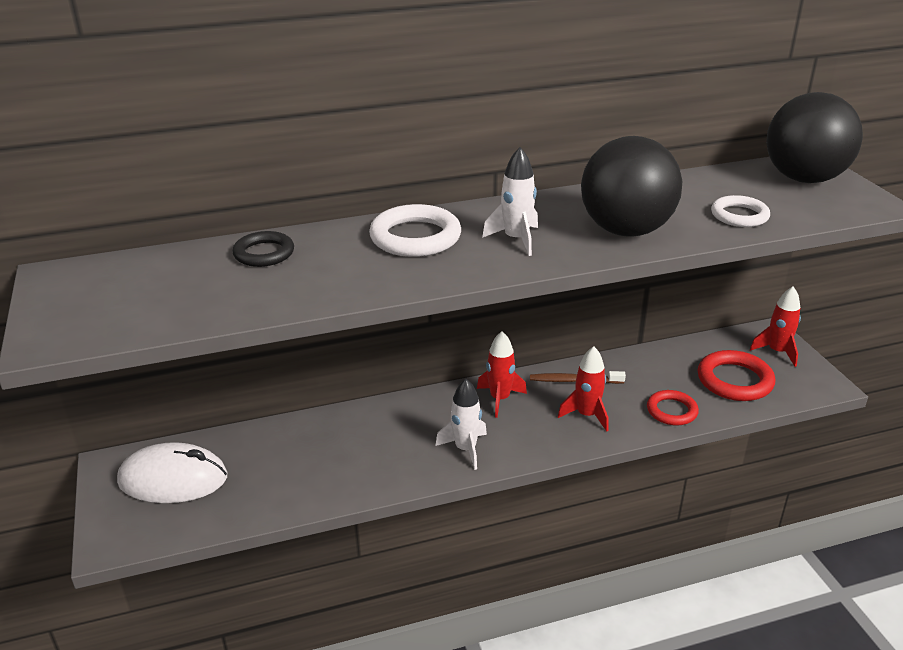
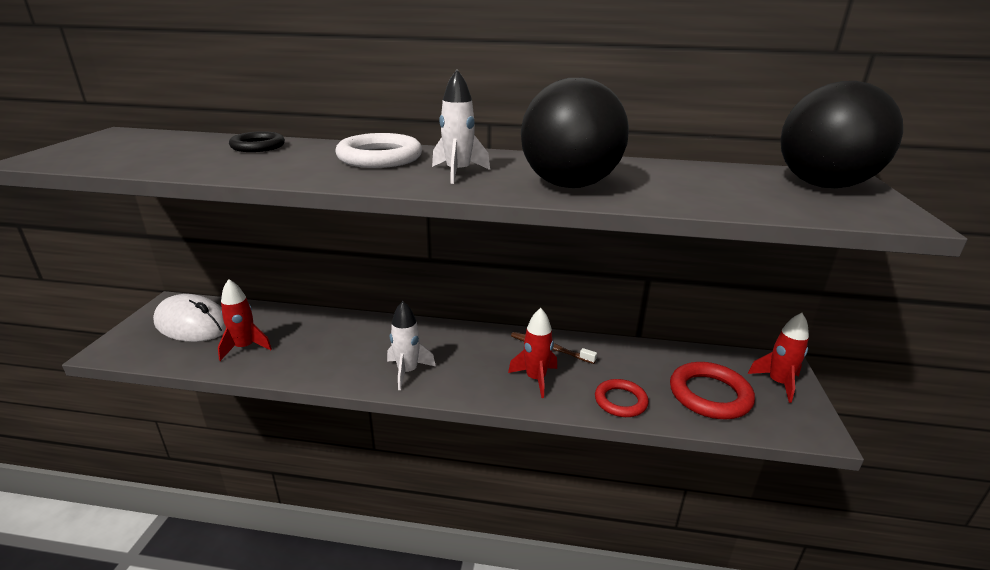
camera: 25 degrees right, 5 degrees down
red rocket [477,331,527,418] -> red rocket moved to [218,279,272,361]
white ring [711,195,770,227] -> none

